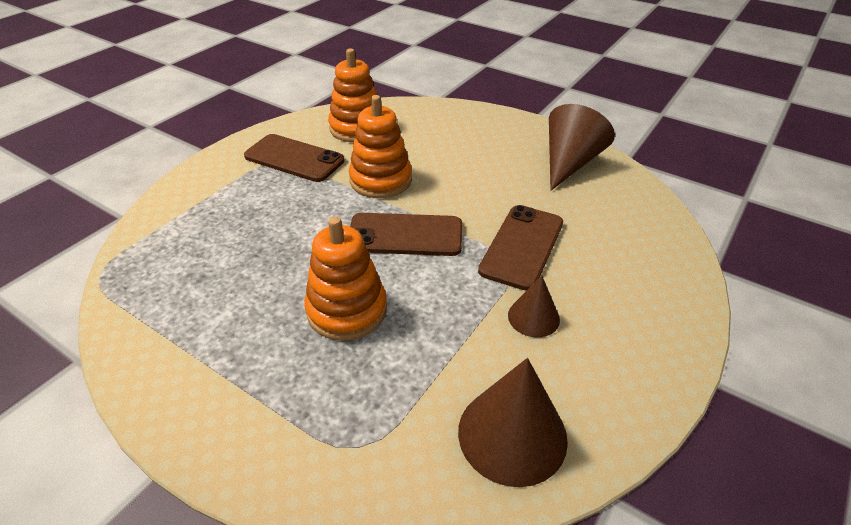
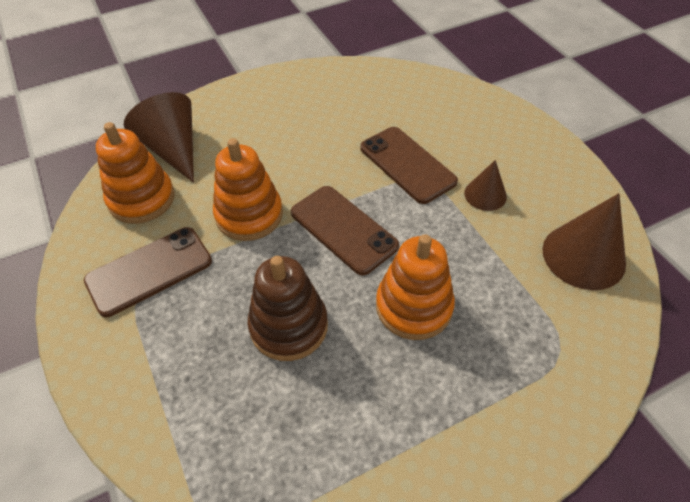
camera: 60 degrees left, 10 degrees up
brown phone [350,213,462,256] -> brown phone turned 75 degrees counterclockwise [291,186,399,275]
brown cone [549,104,615,190] -> brown cone moved to [124,92,194,183]
none -> brown stacking toy [248,256,328,361]

